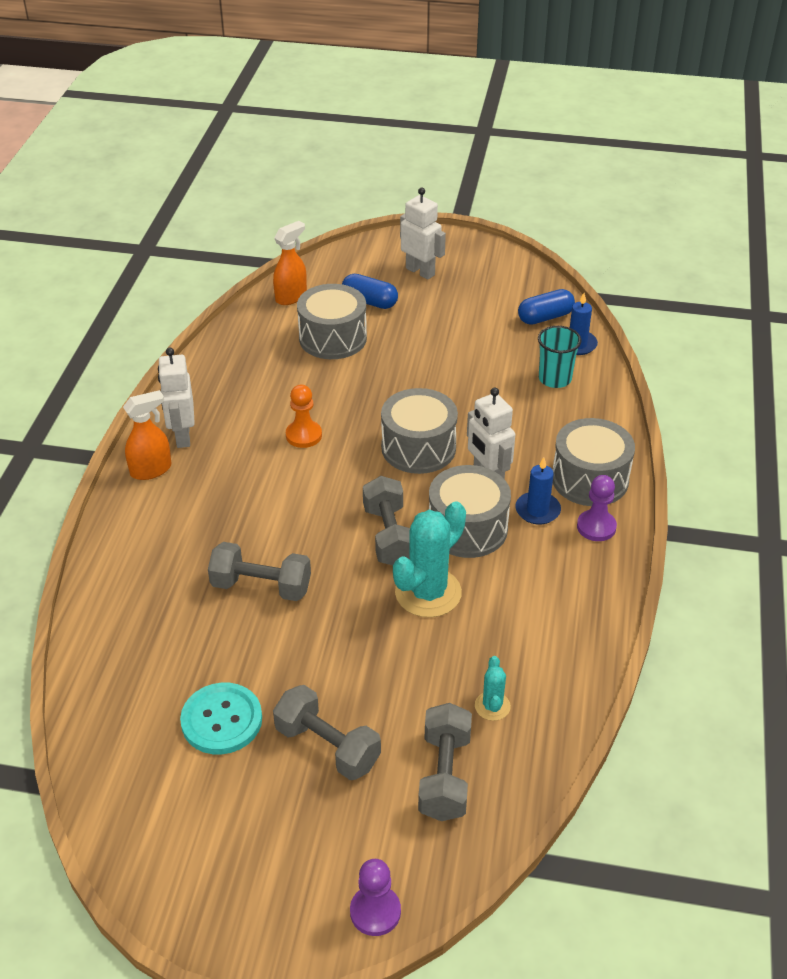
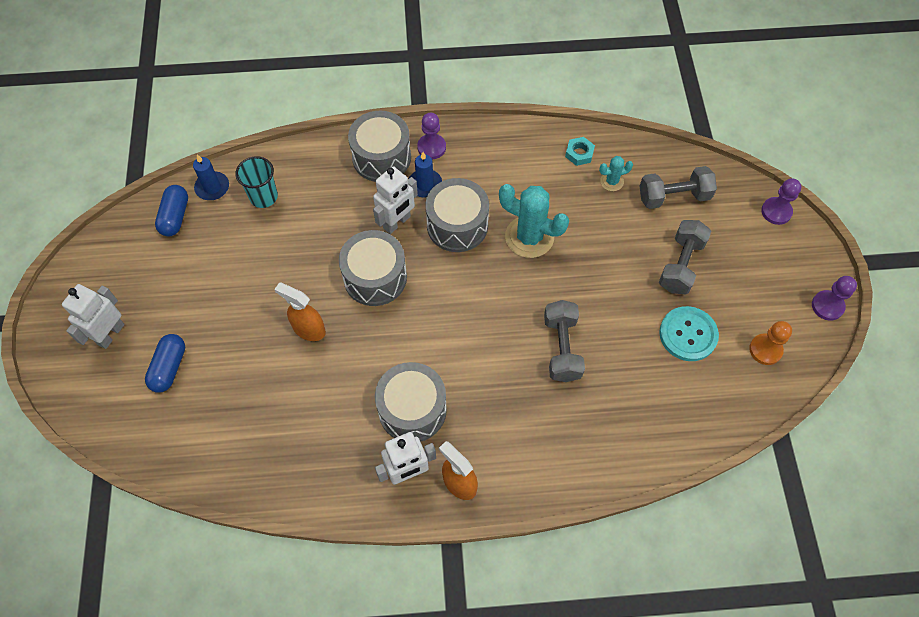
camera: 105 degrees left, 20 degrees up
orange spray bottle [273,221,307,305] -> orange spray bottle moved to [274,283,326,341]
orange pawn [286,385,322,448] -> orange pawn moved to [749,321,792,365]
grey drum [297,284,367,359] -> grey drum moved to [375,362,447,442]
grey dumbbell [363,476,410,565] -> none
blue capsule [518,289,575,325] -> blue capsule turned 45 degrees clockwise [155,185,188,236]
none -> turquoise nut [565,137,595,166]
none -> purple pawn [812,276,857,321]

